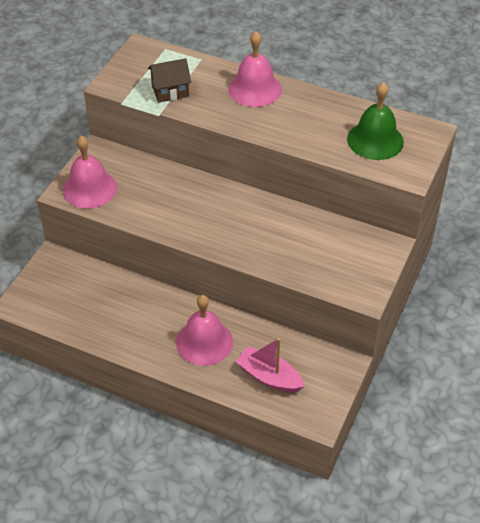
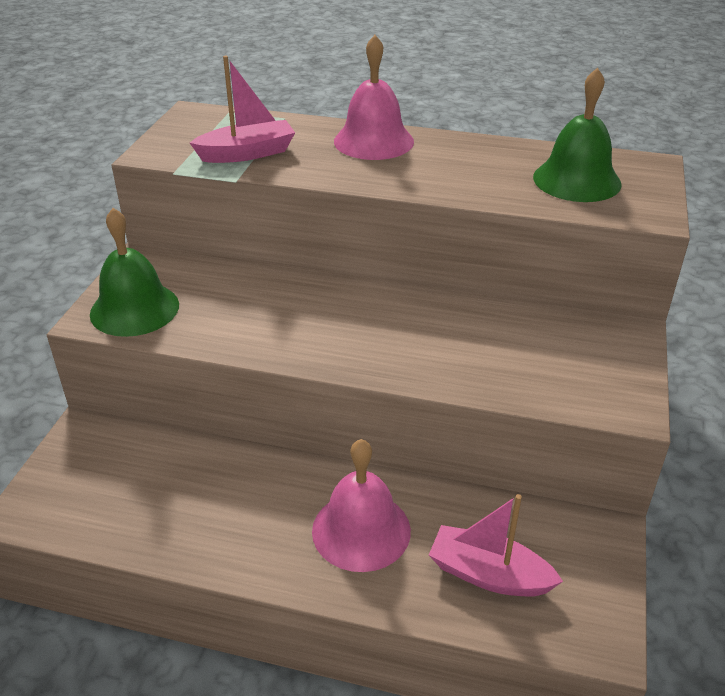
camera: 10 degrees left, 10 degrees down
pink bell [63,136,117,208] -> green bell [90,208,179,337]
brown house [148,58,191,103] -> pink boat [190,56,295,163]

